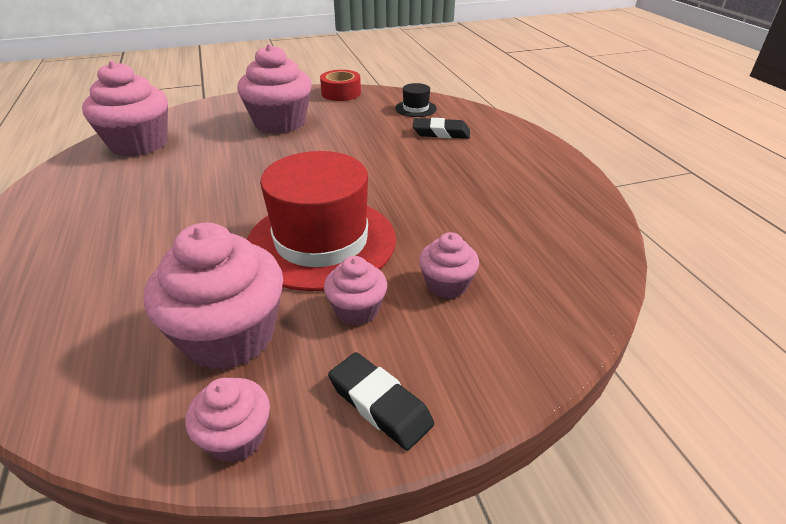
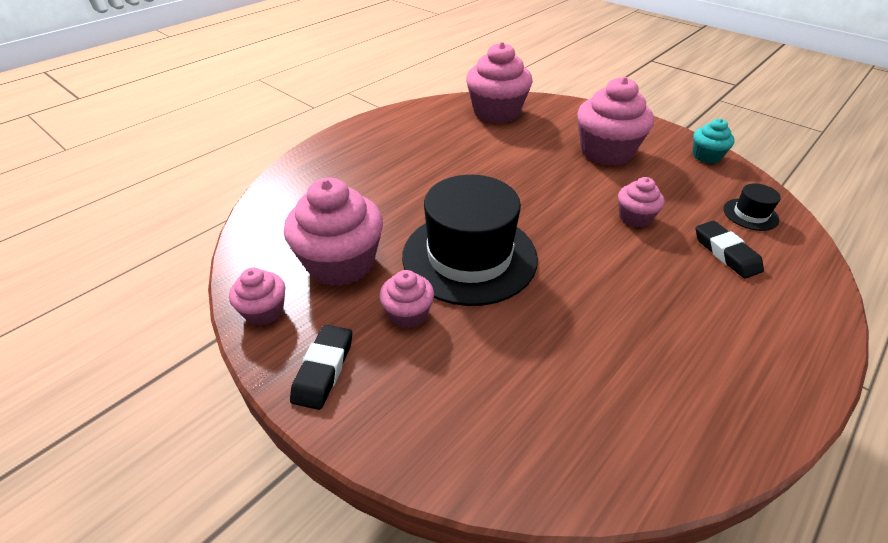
camera: 60 degrees right, 5 degrees up
red hat [247,151,396,291] -> black hat [402,175,538,306]
red tape [320,70,361,101] -> turquoise cupcake [693,119,735,163]
pink cupcake [419,232,479,298] -> pink cupcake moved to [618,177,665,227]

